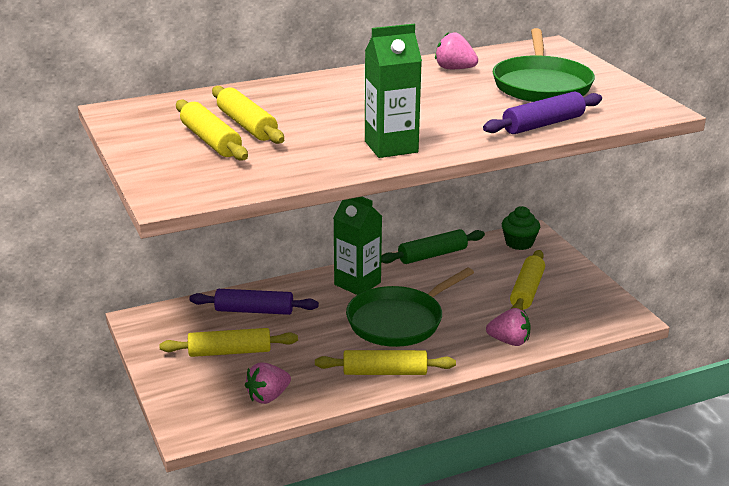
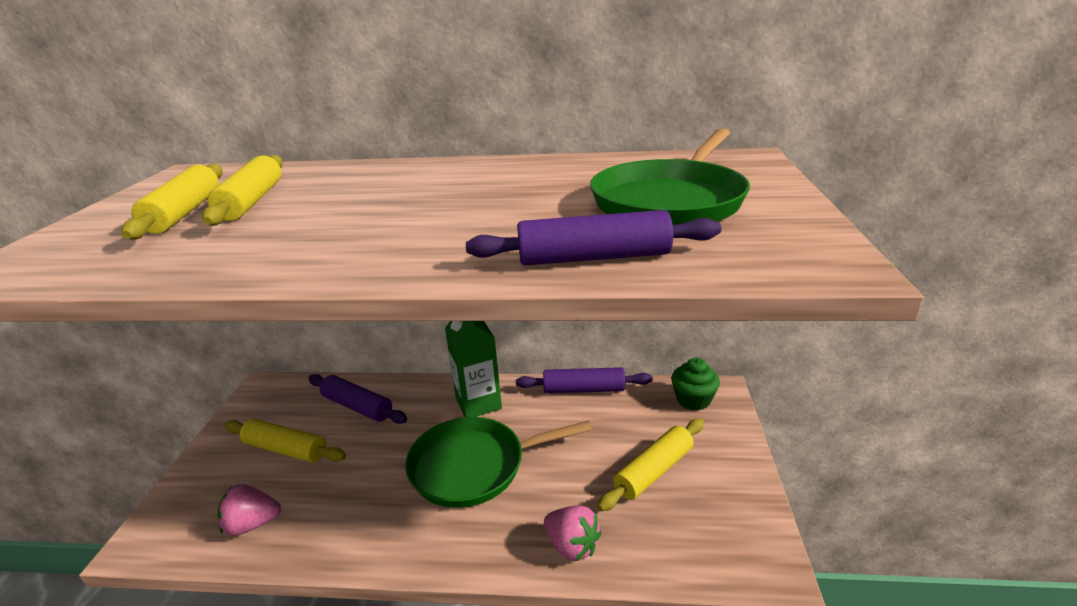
camera: 30 degrees right, 0 degrees up
yellow rolling pin [315,350,456,375] -> none
green carton [365,24,422,158] -> none
green rolling pin [381,229,485,264] -> purple rolling pin [516,367,653,393]
pink strawberry [435,32,478,69] -> none

